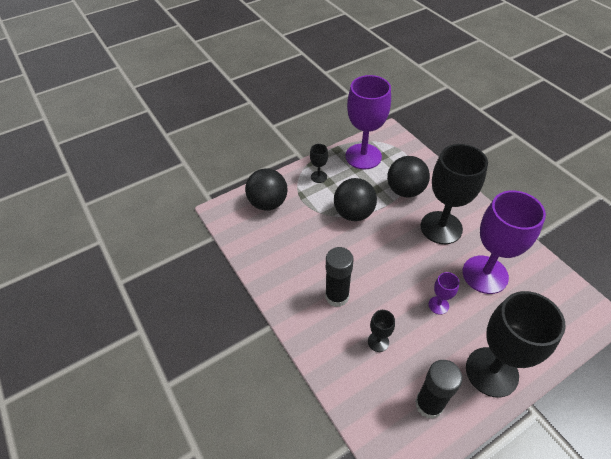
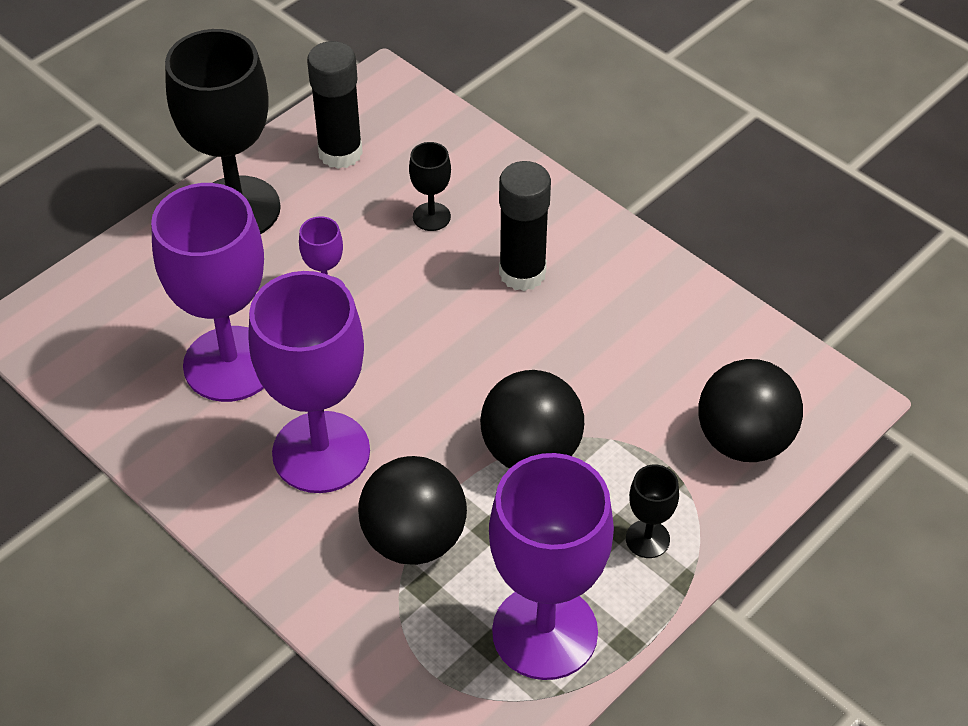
camera: 165 degrees right, 0 degrees up
black goblet [421,144,488,244] -> purple goblet [249,271,370,493]

